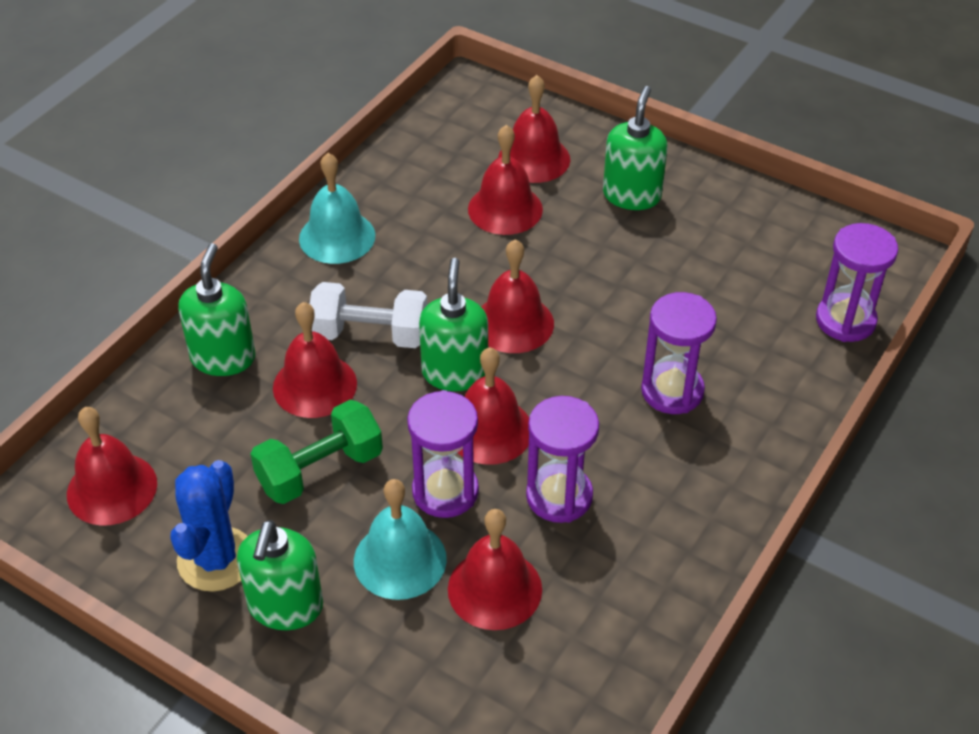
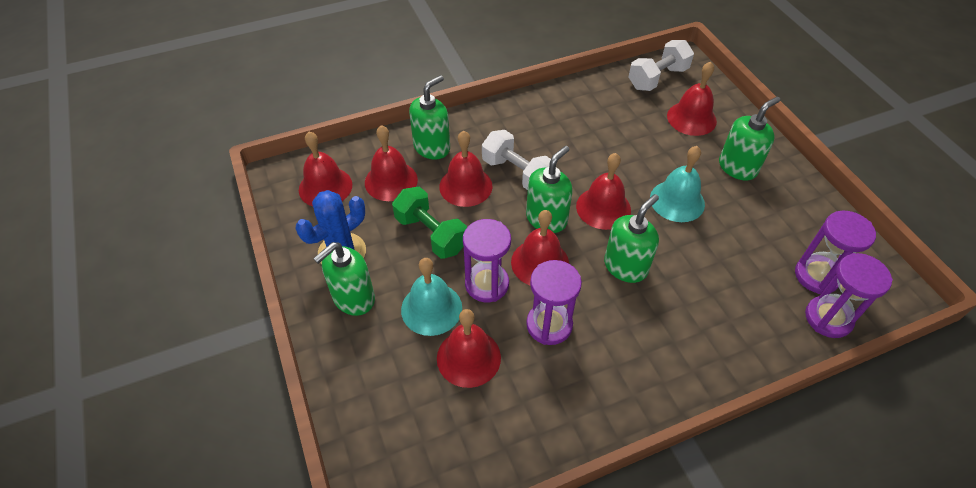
camera: 35 degrees right, 5 degrees up
green dumbbell [250,400,383,504] -> green dumbbell turned 45 degrees clockwise [392,187,467,259]
turquoise bell [299,153,375,264] -> turquoise bell moved to [650,146,705,222]
red bell [468,125,543,235] -> red bell moved to [365,125,418,201]
purple hourglass [641,292,717,414] -> purple hourglass moved to [795,211,876,294]
none -> green soap dispenser [604,194,659,283]
none -> white dumbbell [629,40,694,91]

